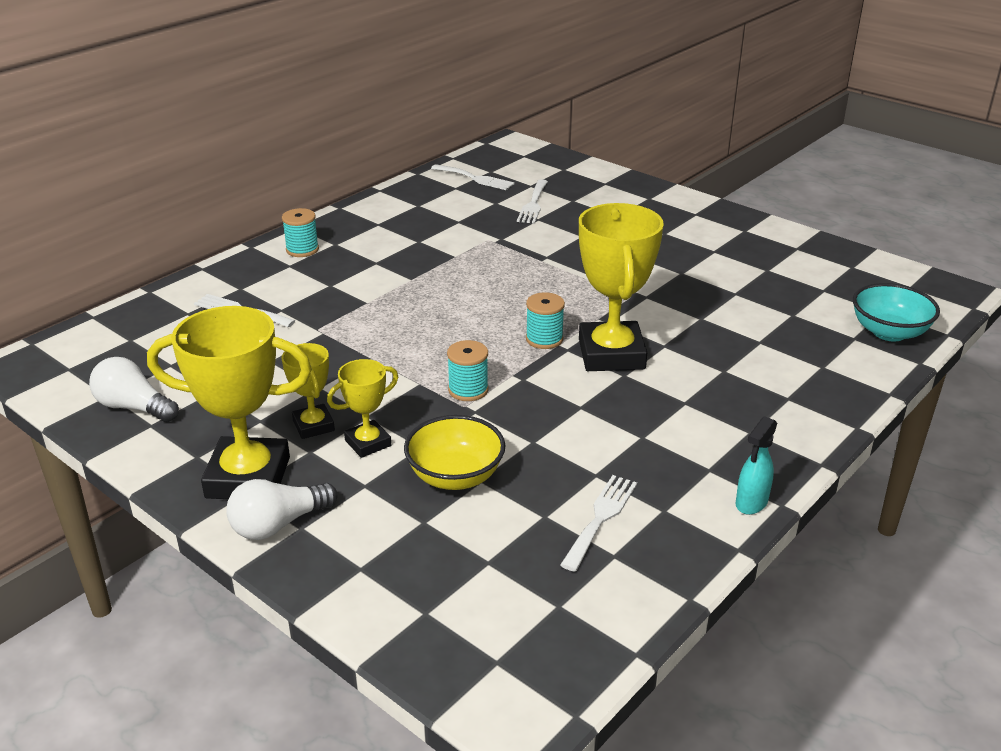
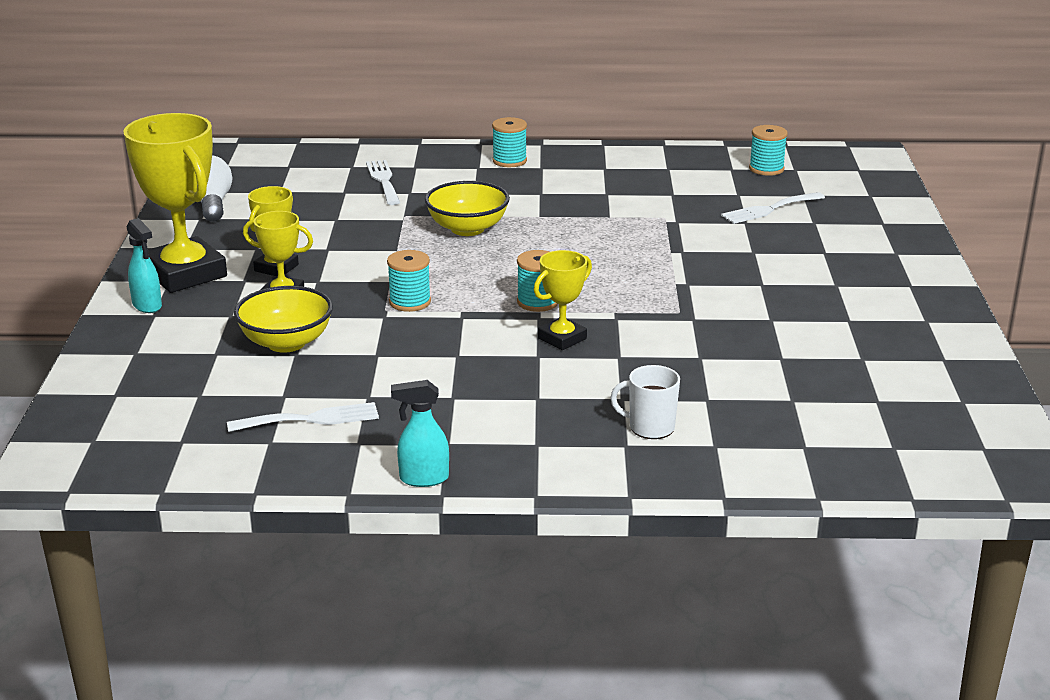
camera: 50 degrees right, 5 degrees down
white light bulb [226,479,338,540] -> turquoise spray bottle [127,218,162,313]
white fork [431,164,515,190] -> turquoise spool [749,125,788,176]
yellow trophy [579,203,664,371] -> yellow trophy [534,250,592,350], size x0.52
turquoise bowl [853,283,940,342] -> none
none -> yellow bowl [425,181,510,236]
none -> white mug [610,365,680,439]

